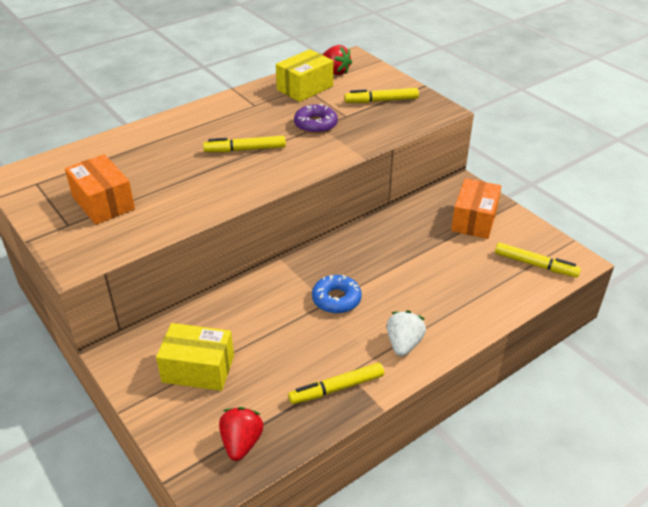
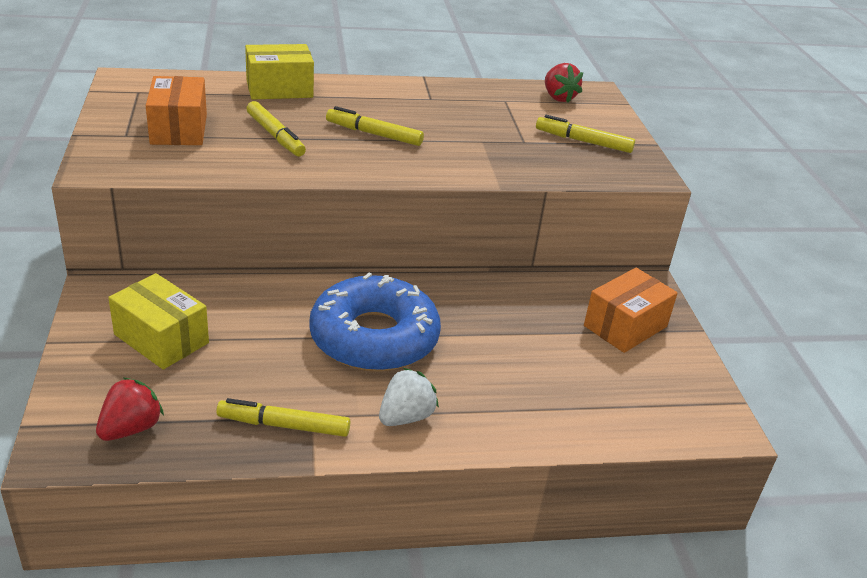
camera: 25 degrees right, 5 degrees down
yellow box [276,49,333,102] -> yellow box moved to [245,44,314,100]
purple donut [294,103,338,134] -> none
blue donut [312,275,362,314] -> blue donut [309,272,441,372], size x1.97
yellow marker [495,243,581,277] -> yellow marker moved to [247,101,306,156]

